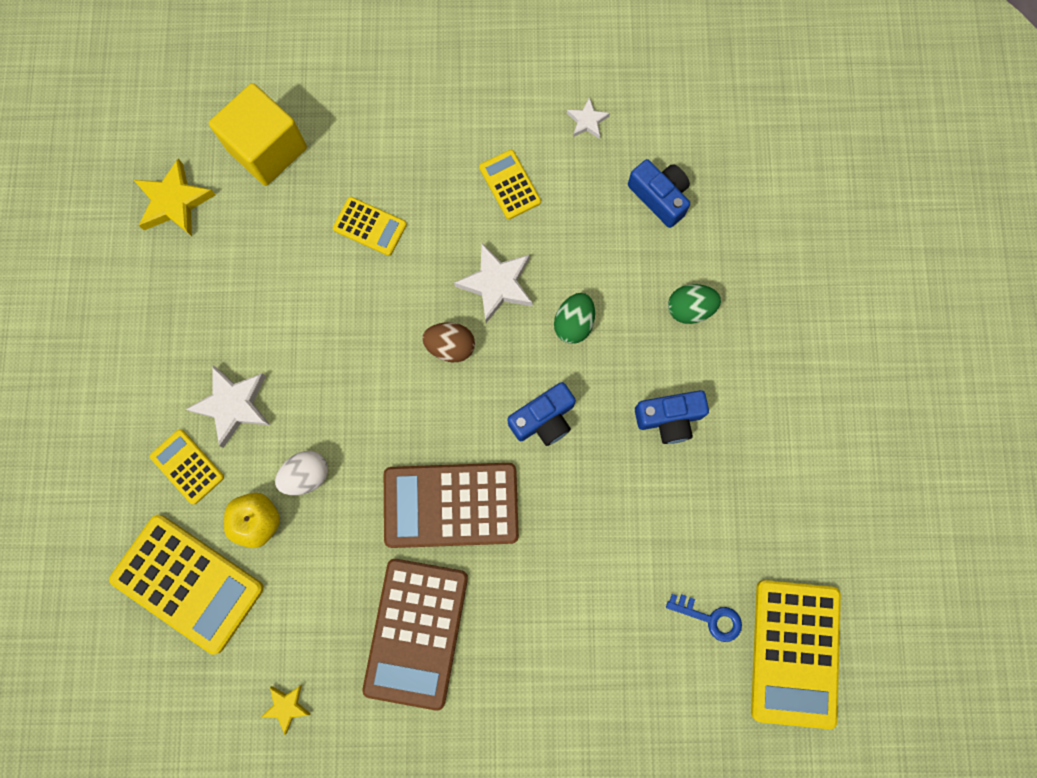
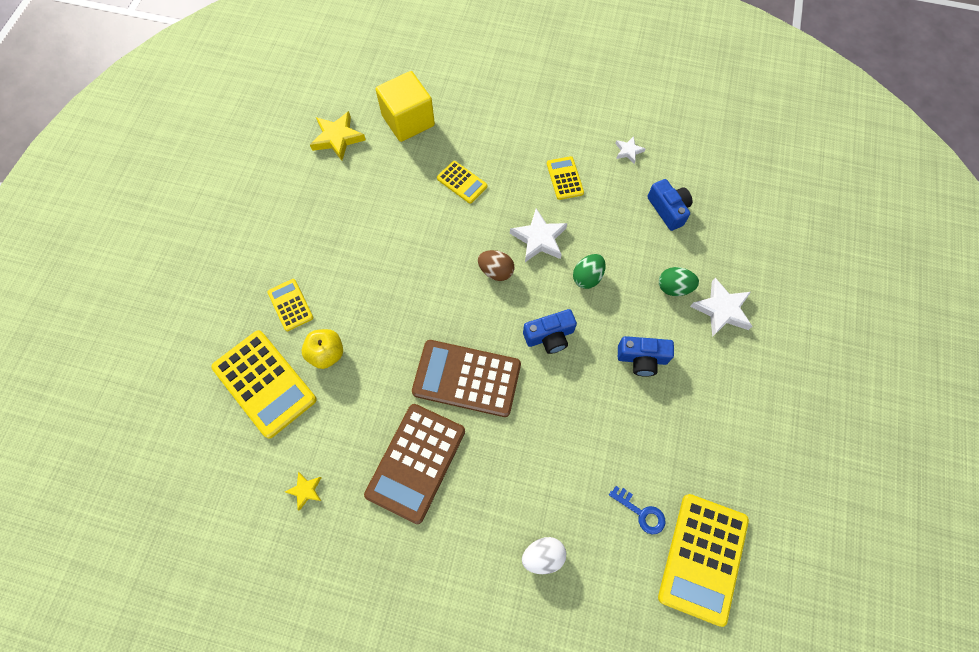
camera: 15 degrees right, 10 degrees down
white star [186,365,270,448] -> white star moved to [690,278,752,337]
white egg [275,451,328,495] -> white egg moved to [522,537,566,574]

